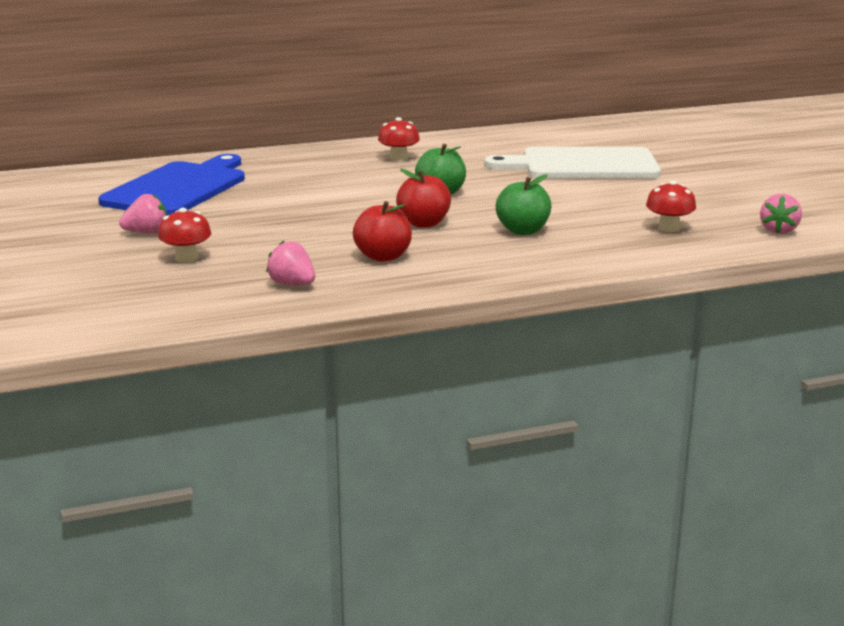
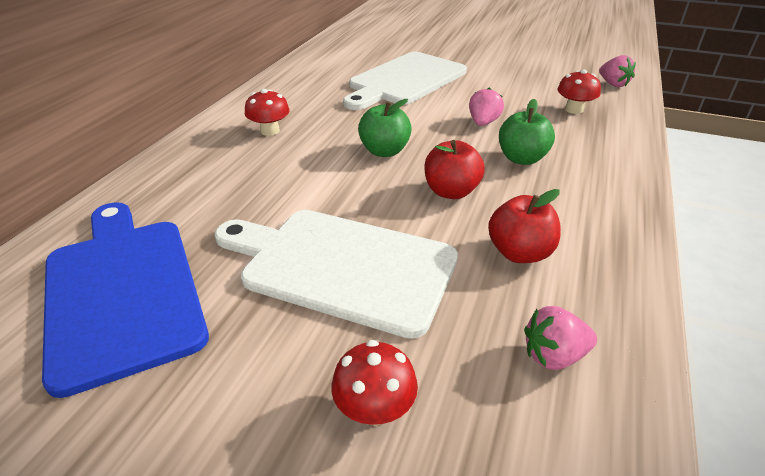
camera: 50 degrees left, 15 degrees up
pink strawberry [119,194,167,233] -> pink strawberry moved to [469,88,504,126]
none -> white cutting board [215,210,458,339]

